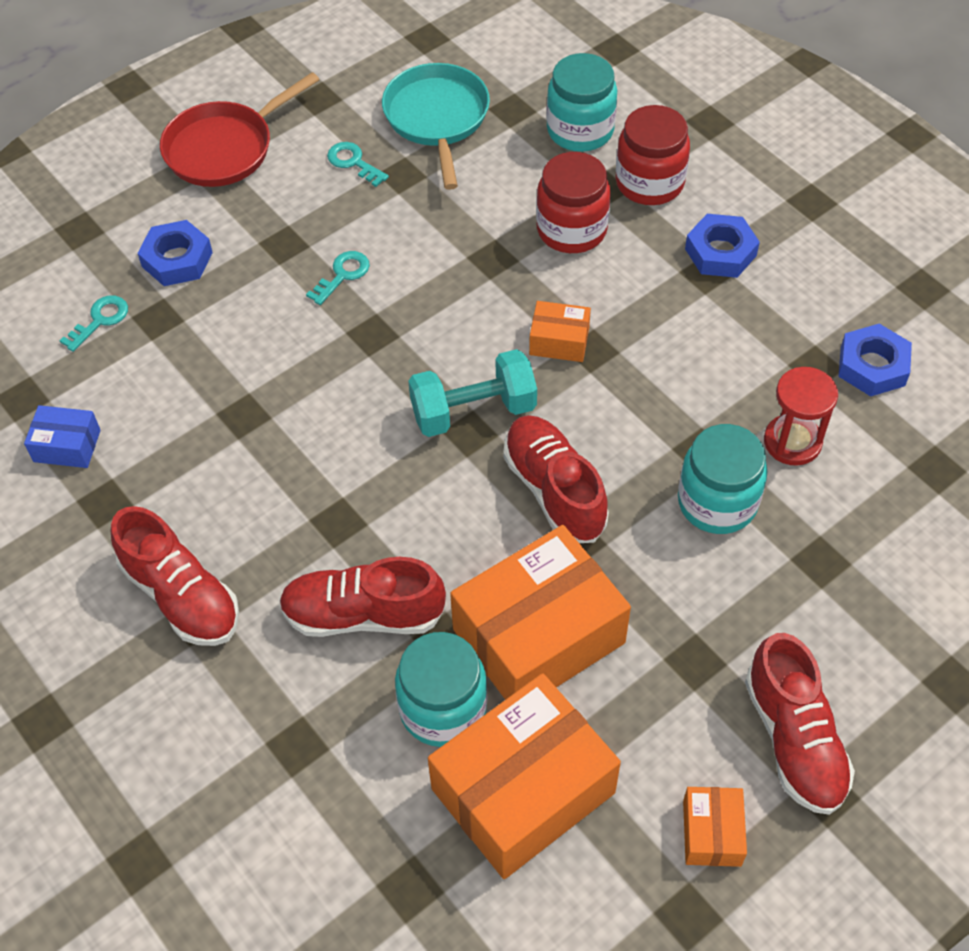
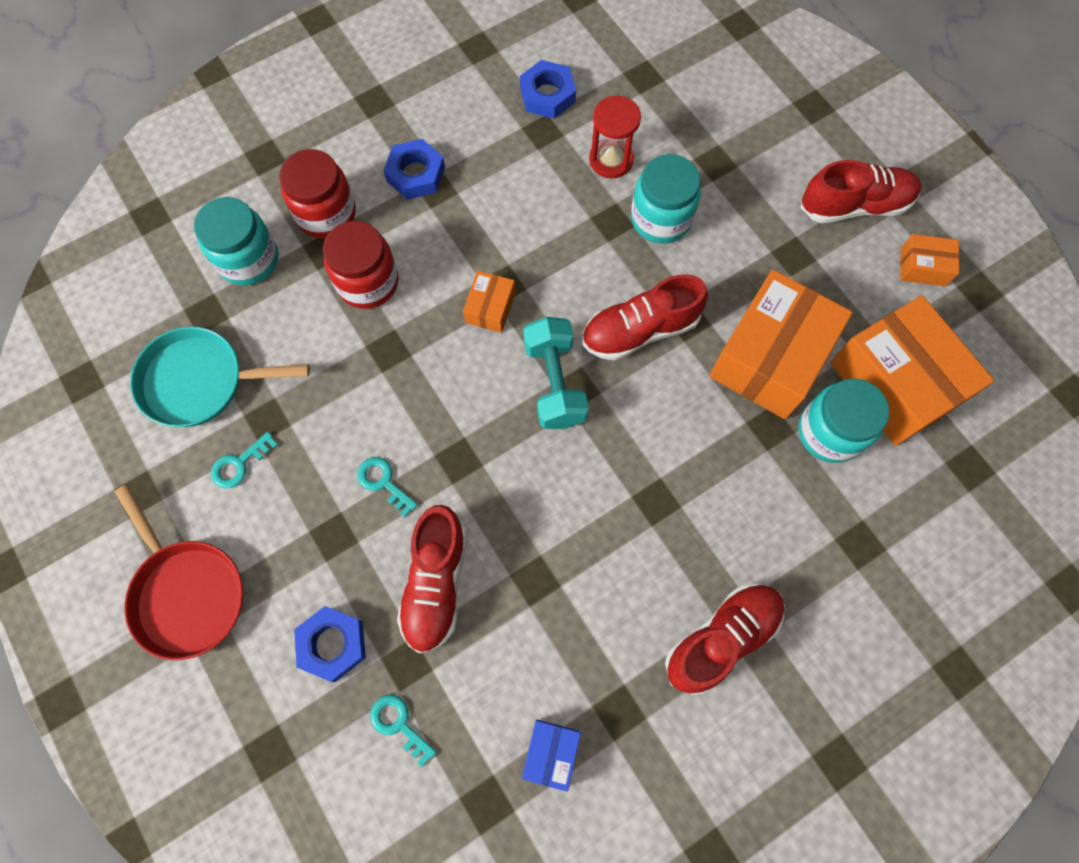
camera: 85 degrees left, 15 degrees up
red shoe [279,557,446,637] -> red shoe moved to [397,505,467,654]
orange box [450,525,631,700] -> orange box turned 60 degrees clockwise [709,270,853,419]

